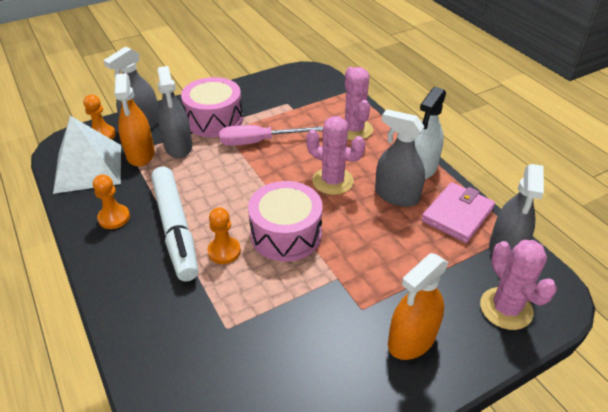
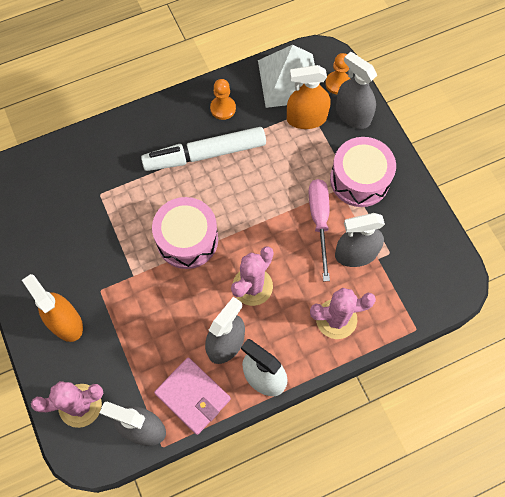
camera: 95 degrees right, 25 degrees up
grey spray bottle [157,66,192,158] -> grey spray bottle moved to [335,213,385,267]
orange pawn [207,207,241,264] -> none

